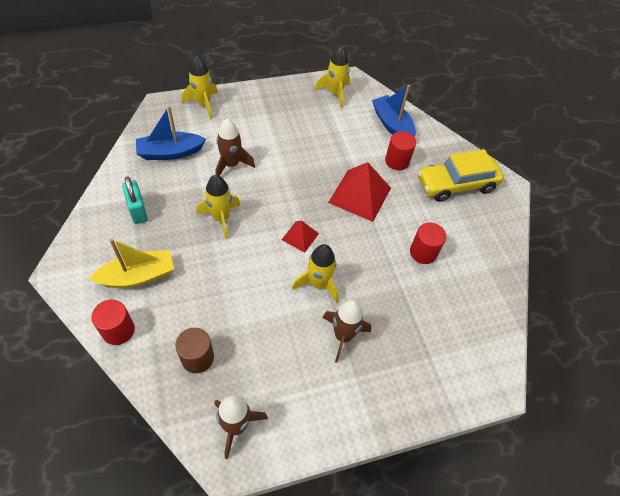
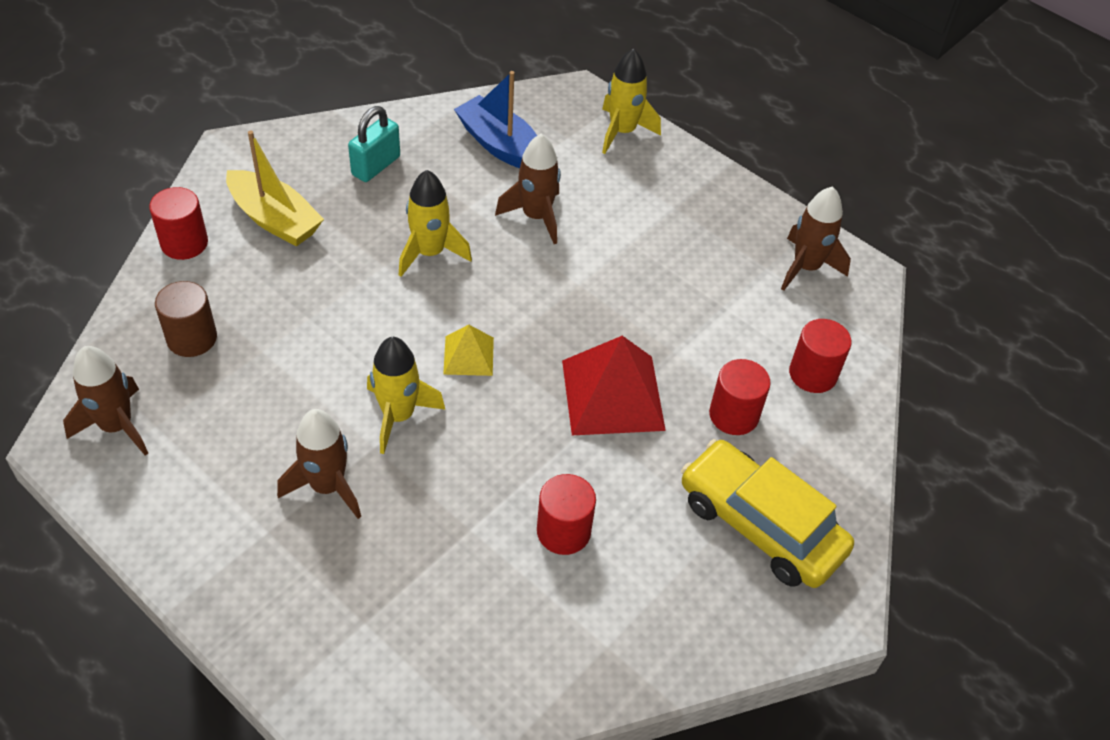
camera: 60 degrees right, 5 degrees down
red pyramid [282,221,319,253] -> yellow pyramid [443,325,494,376]
yellow rocket [315,46,350,108] -> brown rocket [781,187,851,291]
blue boat [372,85,416,137] -> red cylinder [789,319,852,393]

